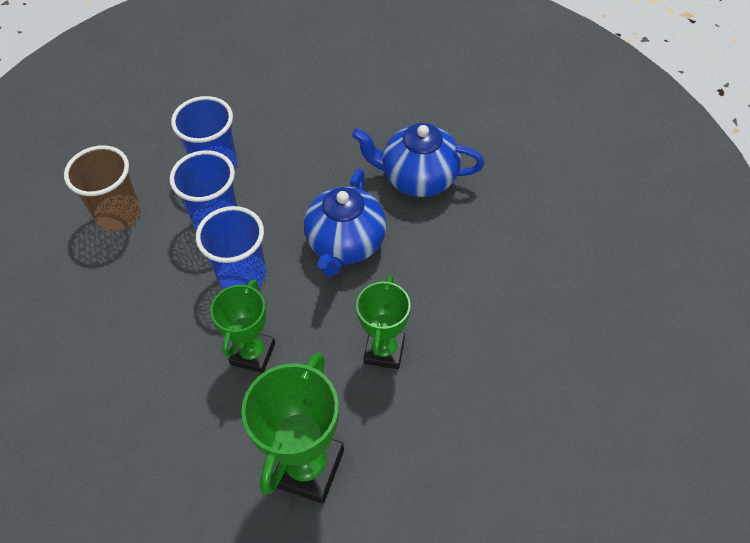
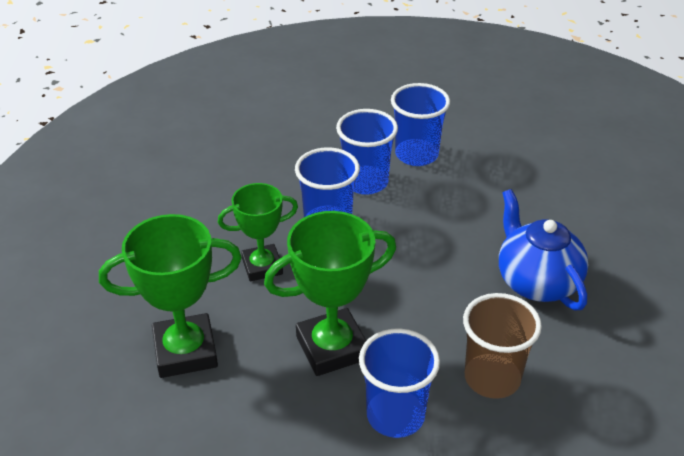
camera: 55 degrees right, 15 degrees down
brown cup [64,145,141,231] -> brown cup moved to [463,293,542,399]
blue teapot [304,169,387,277] -> none
green trophy [356,276,411,369] -> green trophy [264,211,396,376], size x1.52
none -> blue cup [359,328,440,438]

